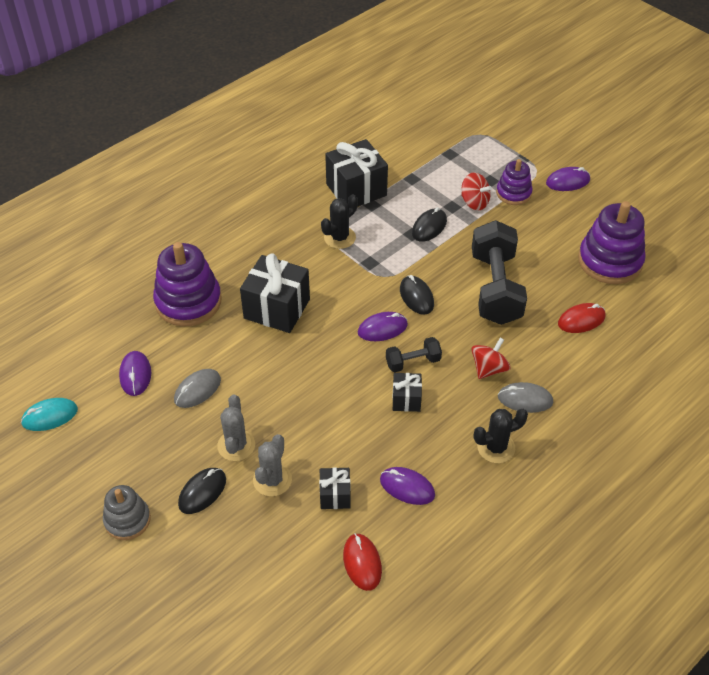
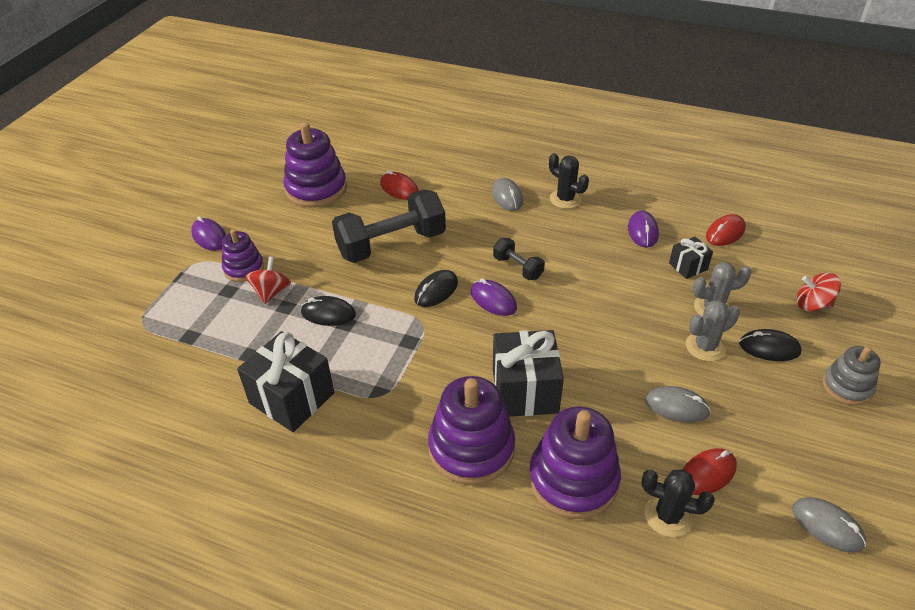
camera: 115 degrees left, 5 degrees down
turquoise mouse [21,398,78,431] -> grey mouse [792,497,866,553]
purple mouse [119,351,151,396] -> red mouse [683,448,737,495]
black cactus [321,194,358,249] -> black cactus moved to [641,469,715,537]
black gift [392,373,422,412] -> none
red spinning top [471,338,510,379] -> red spinning top moved to [797,273,841,311]
none -> purple stacking toy [428,376,515,485]

